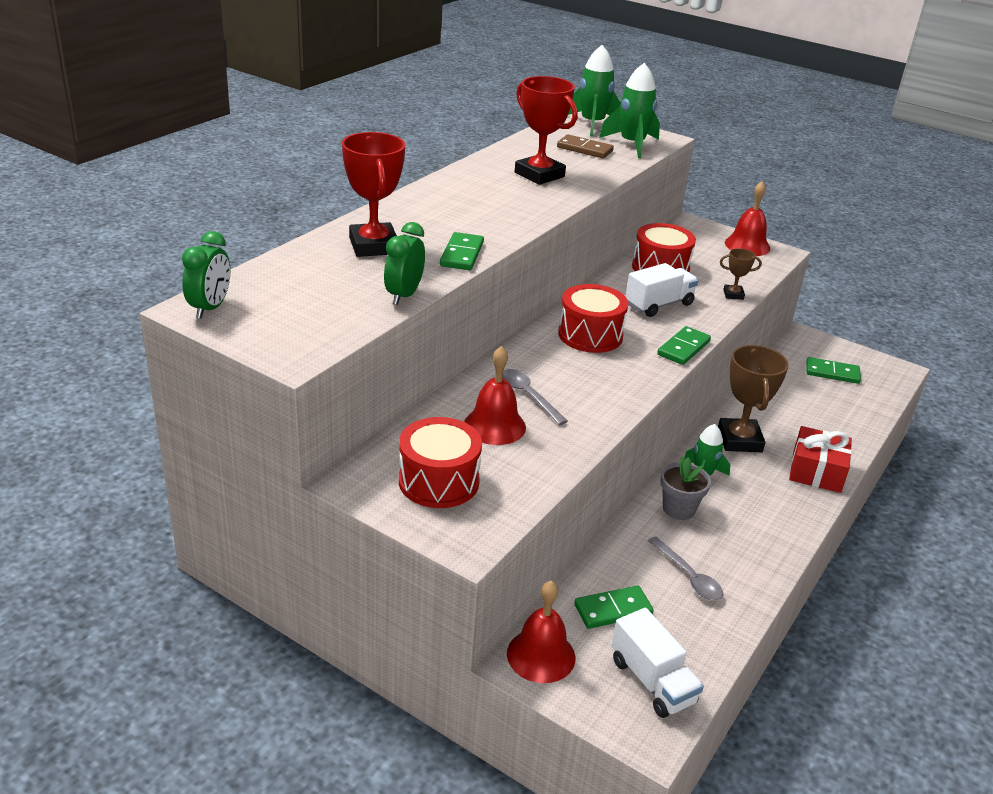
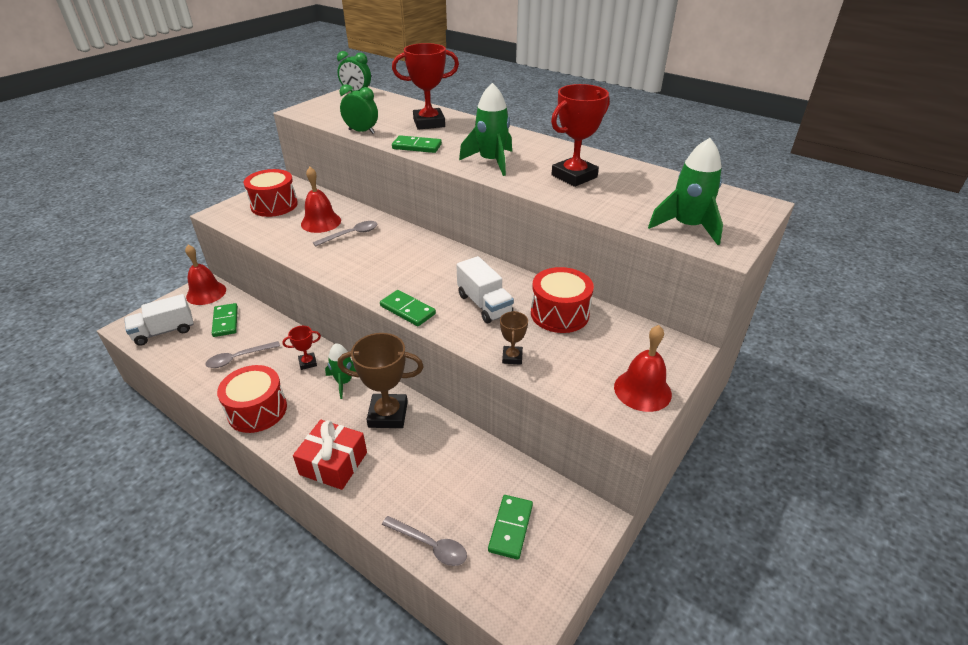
camera: 95 degrees right, 5 degrees up
brown domino [557,134,614,158] -> none
red drum [558,284,628,353] -> red drum moved to [217,365,287,433]
green rocket [568,45,621,136] -> green rocket moved to [459,83,512,176]
grey flower pot [660,457,711,520] -> red trophy [282,326,321,370]
none -> grey spoon [382,516,467,566]

